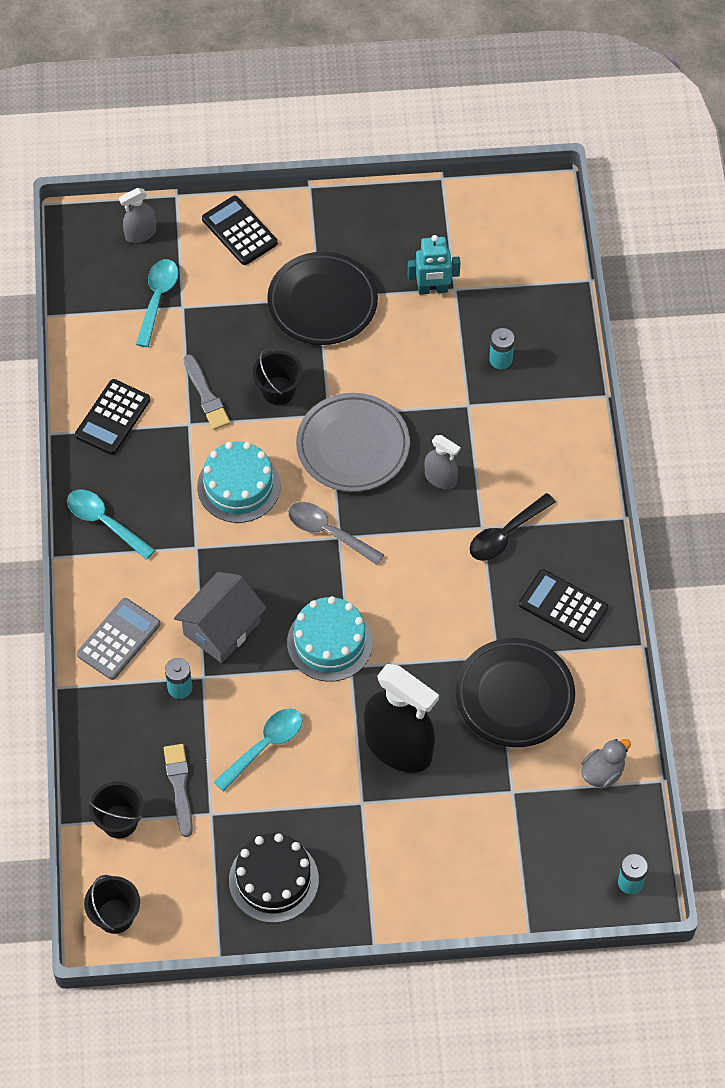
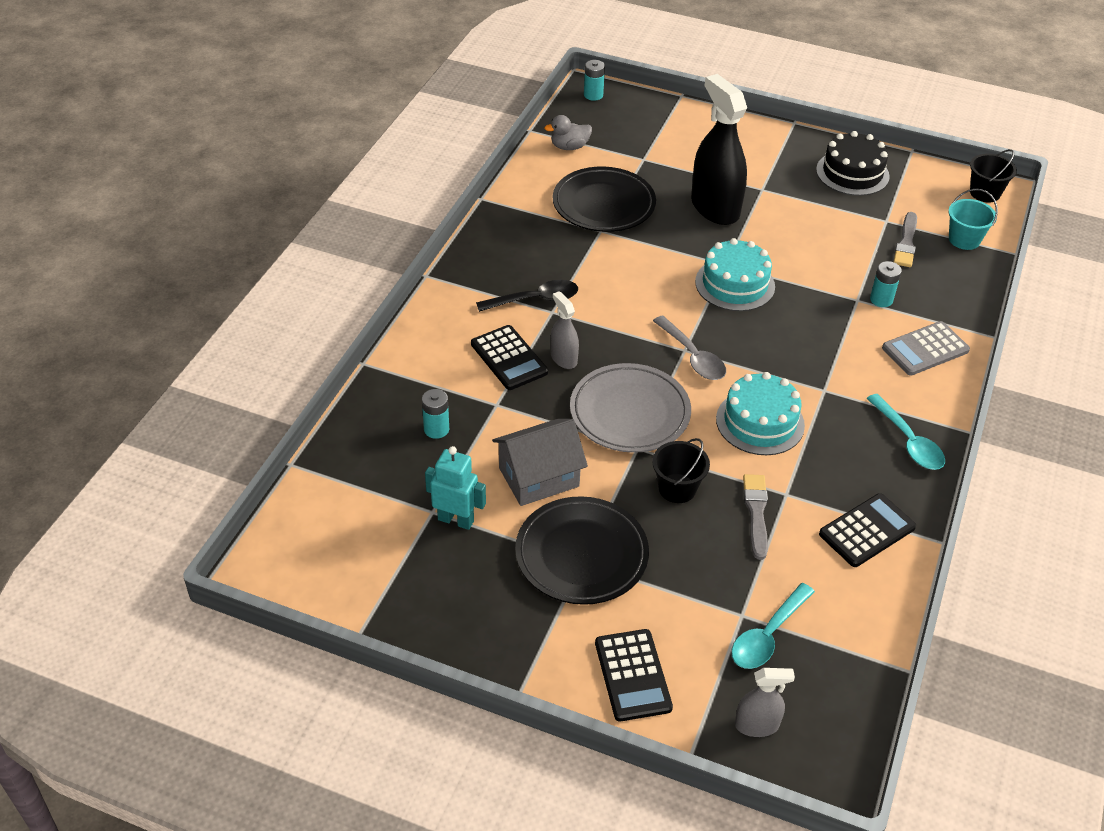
camera: 155 degrees left, 15 degrees down
black bucket [89,781,144,838] -> turquoise bucket [948,189,998,250]
grey house [174,572,267,663] -> grey house moved to [492,419,588,506]
turquoise spoon [214,708,303,792] -> none
black calculator [519,569,608,642] -> black calculator moved to [471,325,548,390]

